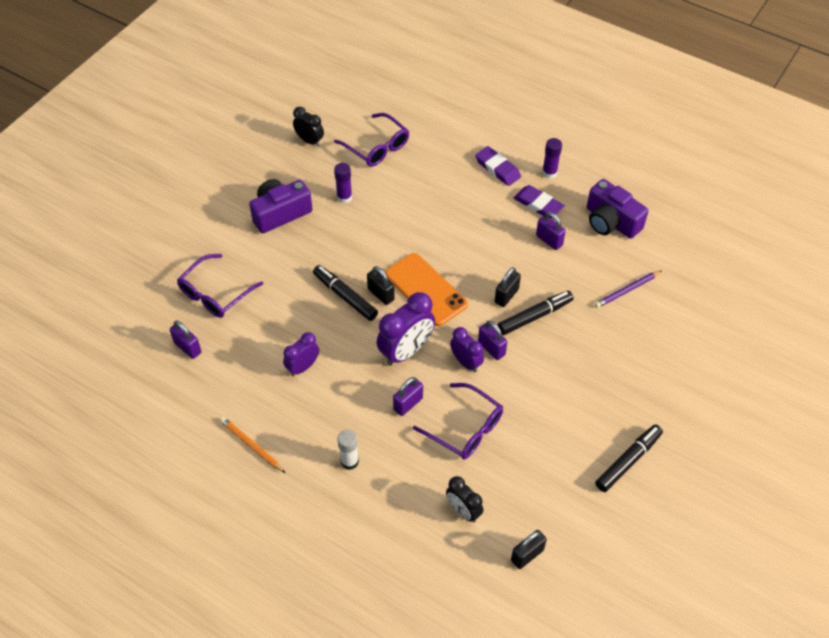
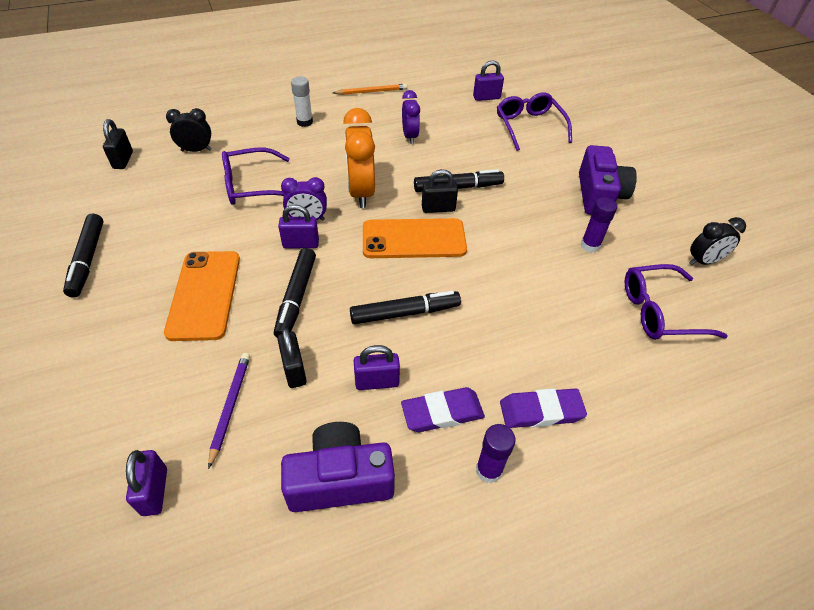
camera: 125 degrees right, 5 degrees down
purple clock [377,292,435,366] -> orange clock [343,108,375,208]
purple padlock [393,377,423,416] -> purple padlock moved to [126,450,167,516]
black padlock [495,267,521,307] -> black padlock moved to [277,328,307,388]
none -> orange phone [164,251,240,341]
none -> black marker [350,291,461,324]

